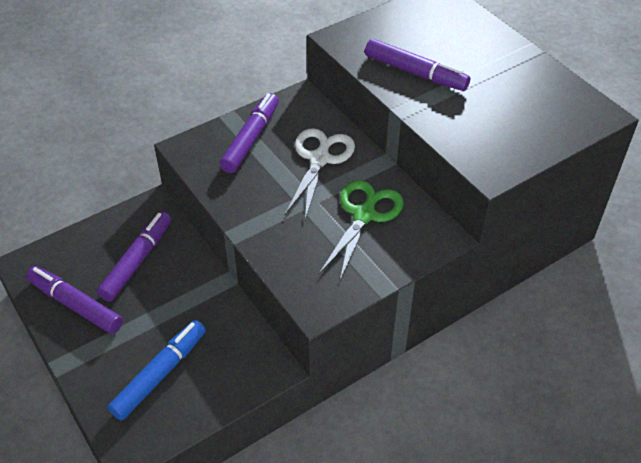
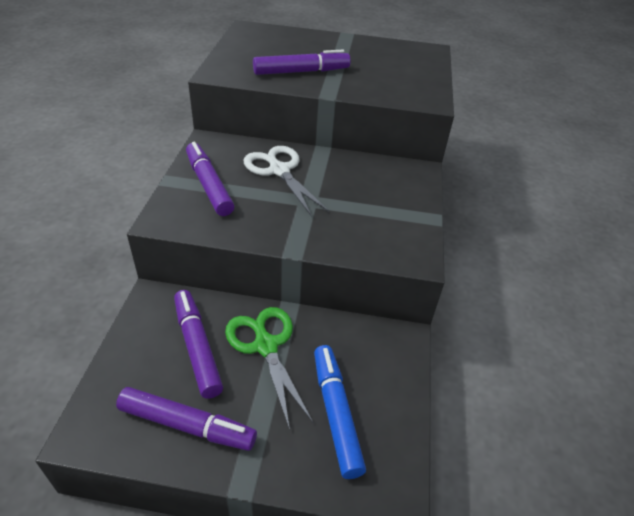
camera: 50 degrees left, 5 degrees down
purple marker [26,266,123,334] -> purple marker turned 150 degrees counterclockwise [116,387,257,451]
green scissors [319,180,404,283] -> green scissors moved to [225,307,313,430]

